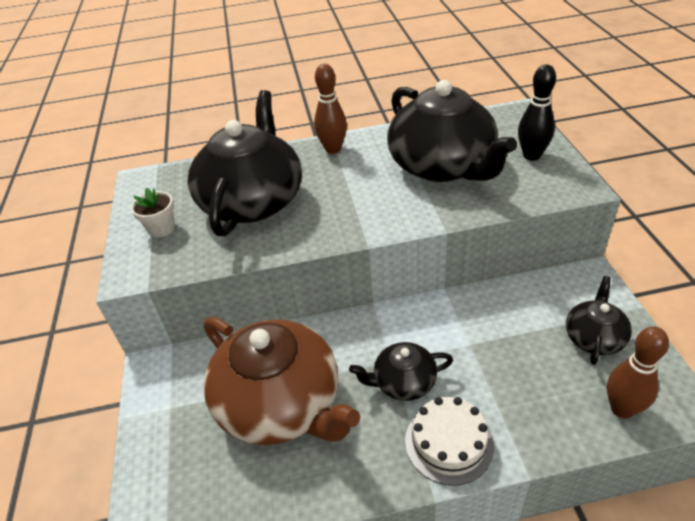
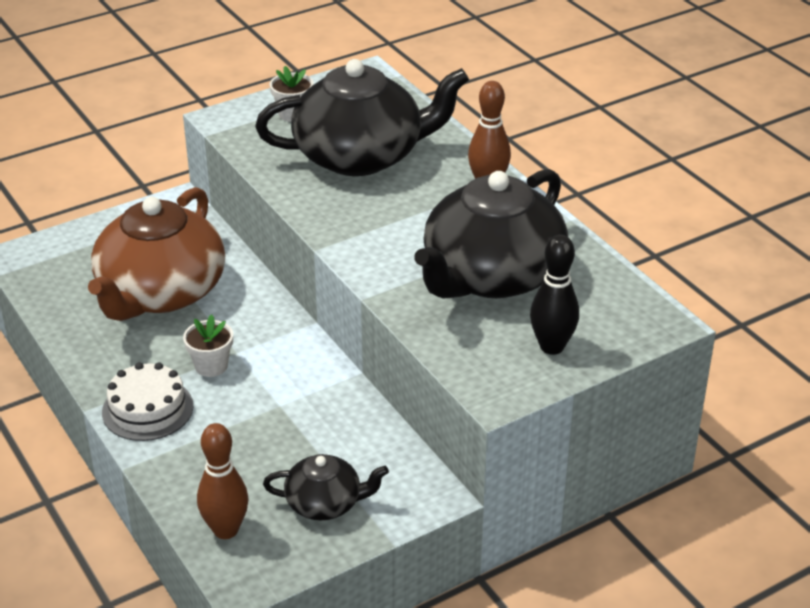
camera: 65 degrees right, 5 degrees down
black teapot [349,342,453,401] -> white flower pot [183,315,233,377]

